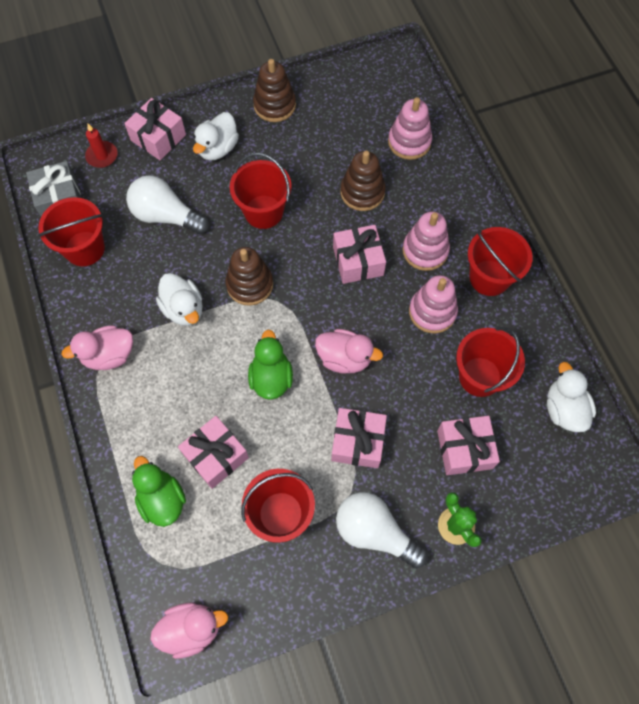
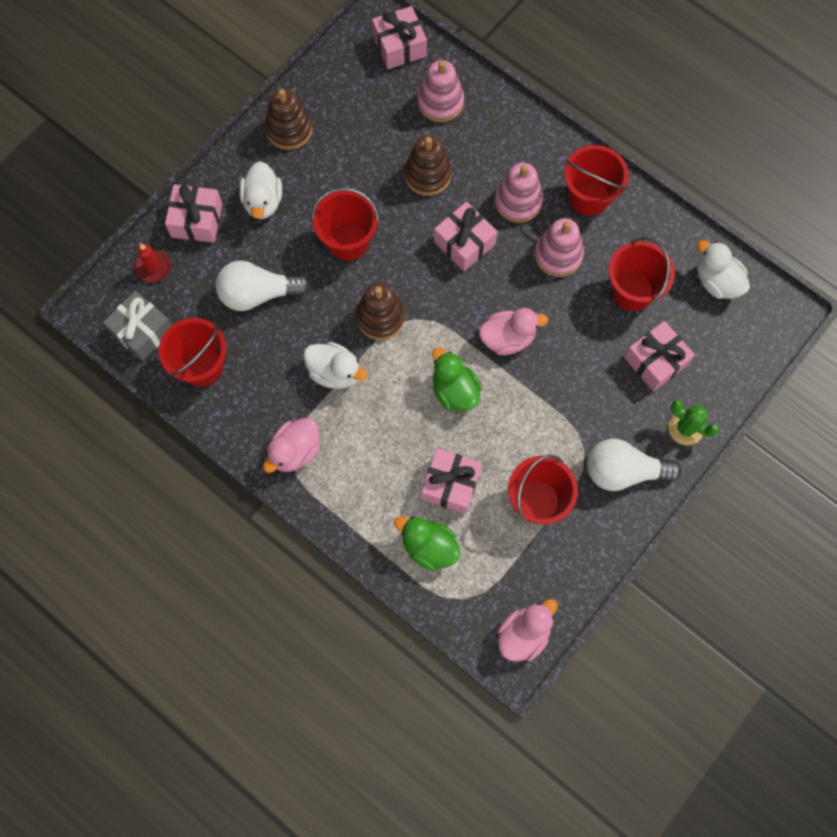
camera: 30 degrees left, 5 degrees up
pink gift [331,408,387,468] -> pink gift moved to [372,6,427,69]

